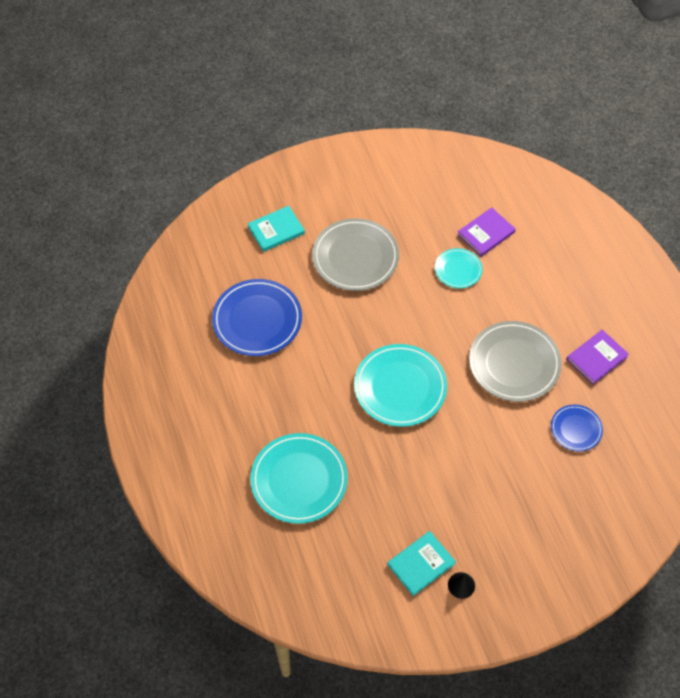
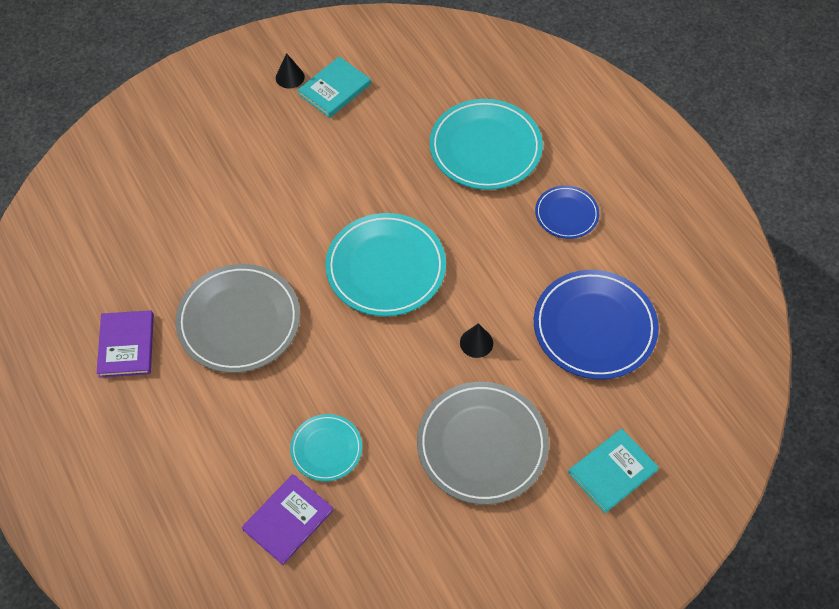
camera: 170 degrees right, 0 degrees up
blue plate [551,404,603,452] -> blue plate moved to [535,185,599,239]
purple book [566,330,629,385] -> purple book turned 45 degrees counterclockwise [97,310,154,378]
none -> black cone [460,323,493,358]

